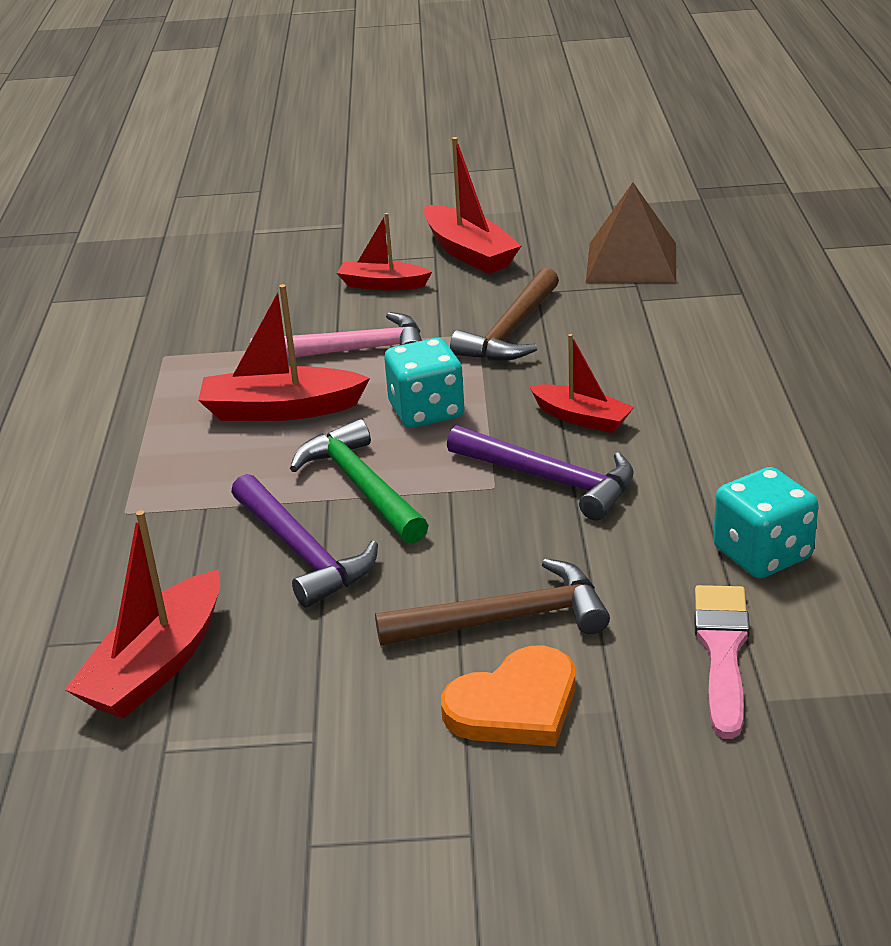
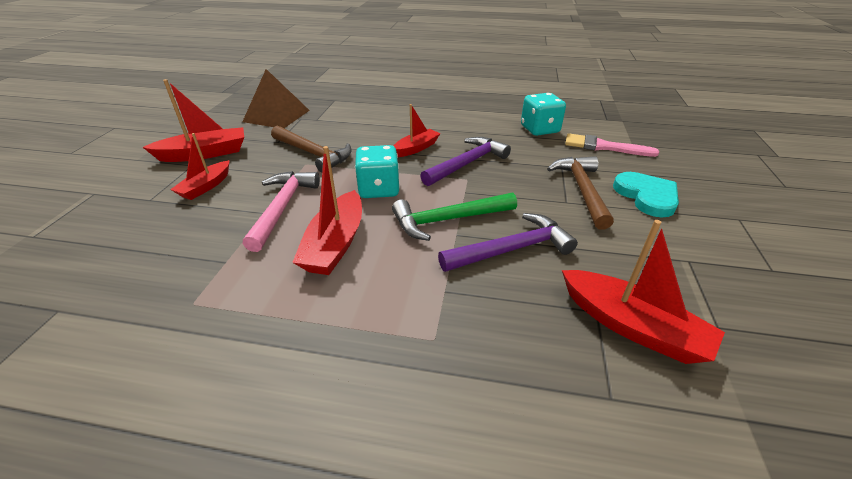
camera: 80 degrees left, 5 degrees up
orange heart [441,646,575,746] -> turquoise heart [613,172,679,218]

